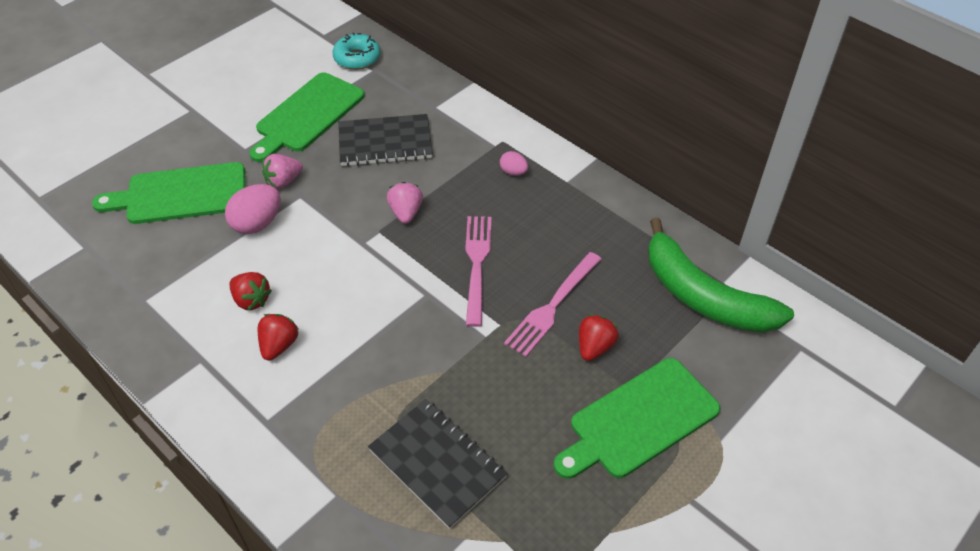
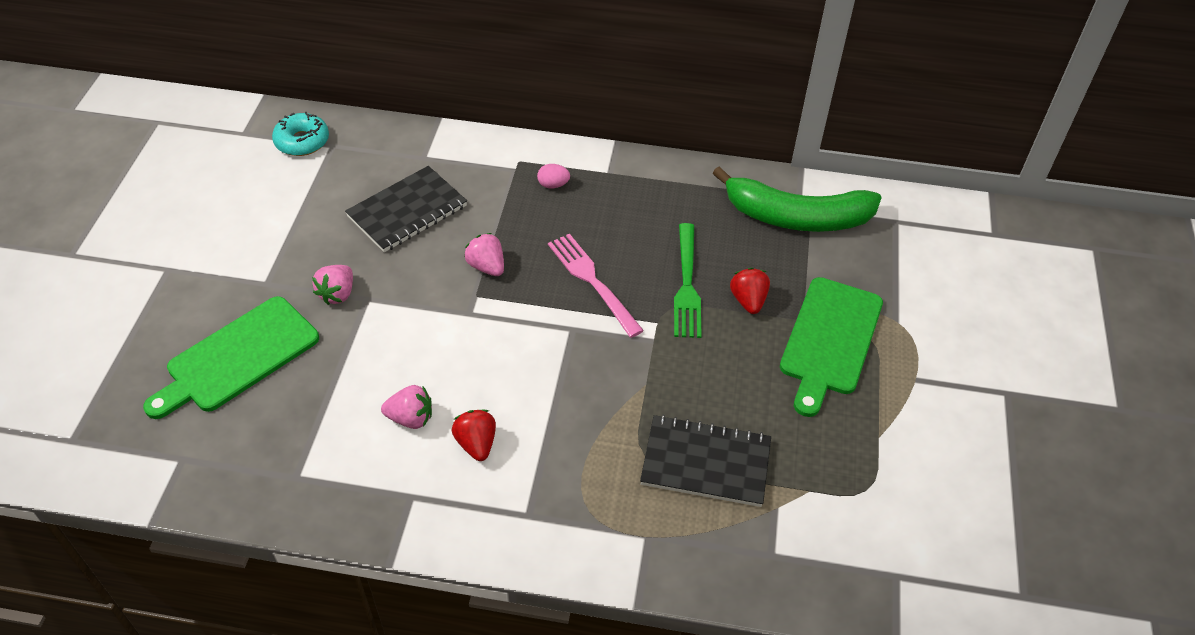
camera: 35 degrees left, 0 degrees up
pink egg [225,184,281,234] -> none
red strawberry [230,272,272,310] -> pink strawberry [381,385,432,429]
green cutting board [249,73,365,162] -> none
pink fork [504,252,602,357] -> green fork [674,223,702,338]

